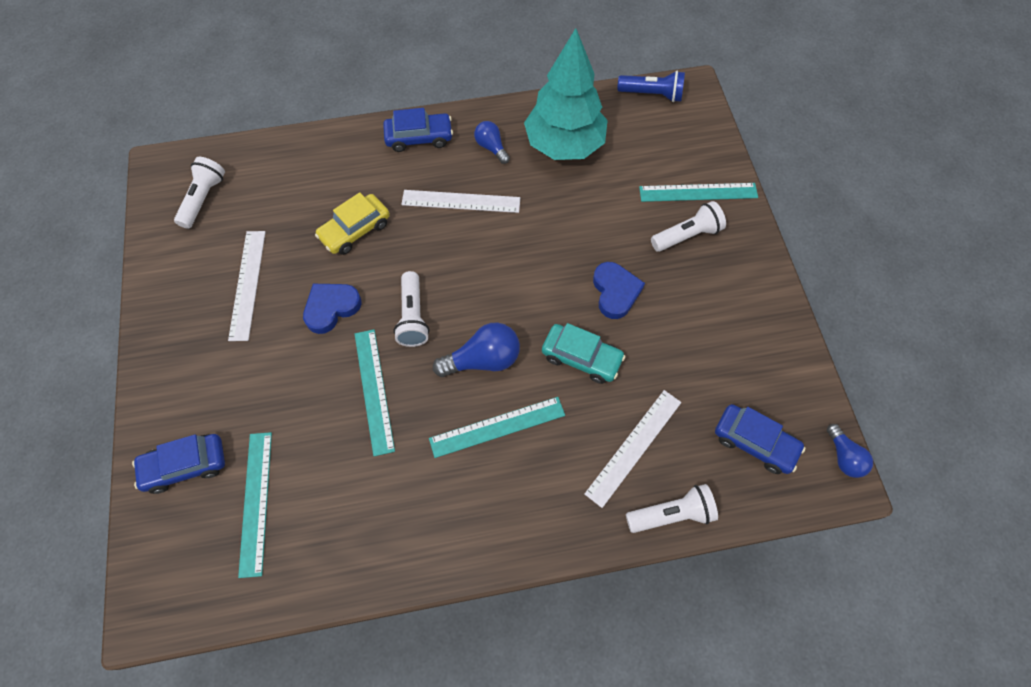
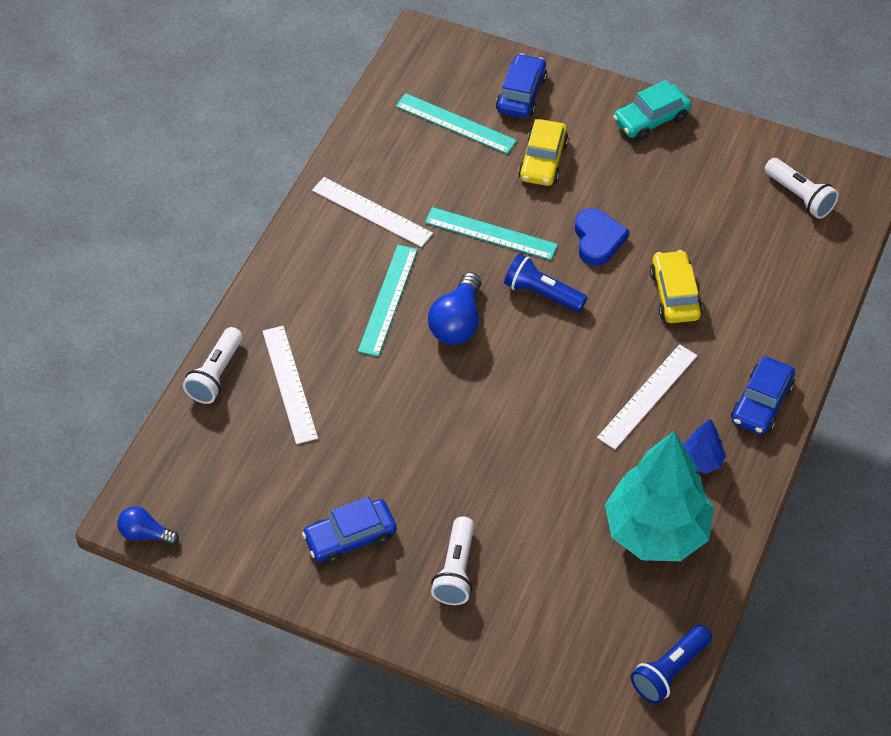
camera: 125 degrees right, 10 degrees down
white ruler [228,231,266,341] -> white ruler moved to [312,177,433,247]
white flashlight [394,271,429,347] -> blue flashlight [504,254,587,312]
blue light bulb [474,121,510,164] -> blue tree [683,419,726,473]
turquoise car [542,323,626,384] -> turquoise car moved to [613,80,692,141]
blue heart [593,262,645,319] -> none
turquoise ruler [639,183,758,202] -> none
blue car [715,404,806,474] -> blue car moved to [302,497,397,565]
none -> yellow car [518,119,569,186]

